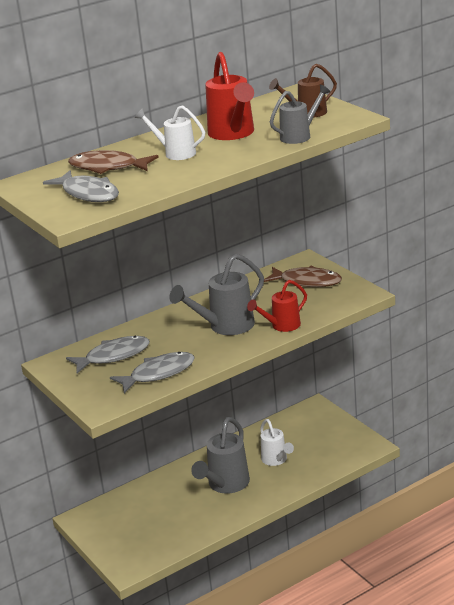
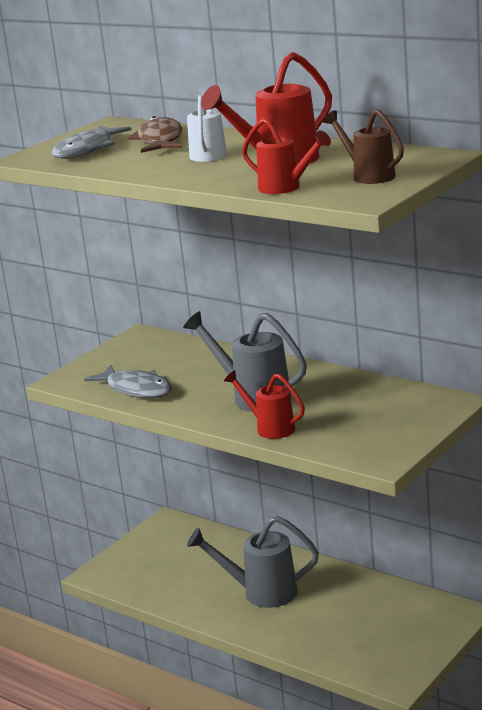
camera: 70 degrees right, 5 degrees down
grey fish [66,336,150,373] -> none
white watering can [260,419,294,466] -> none
brown fish [264,266,342,287] -> none
grey watering can [270,85,331,144] -> red watering can [242,118,331,194]

